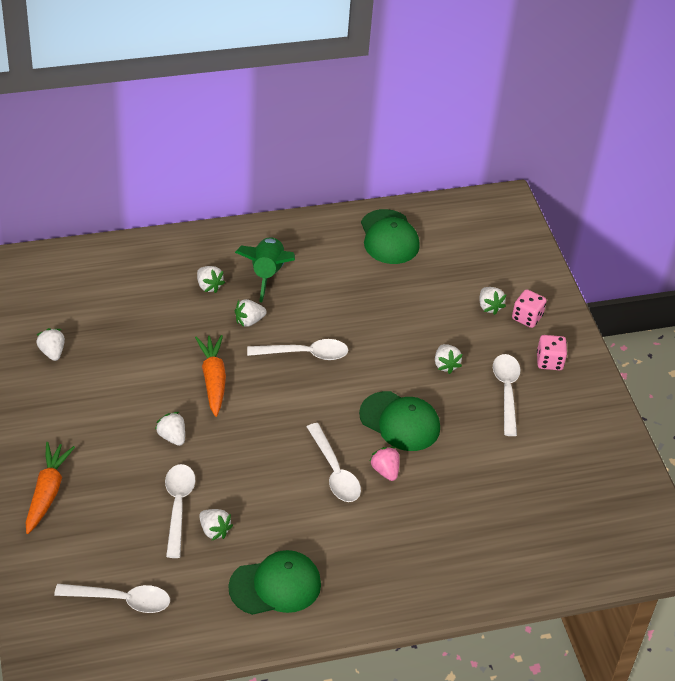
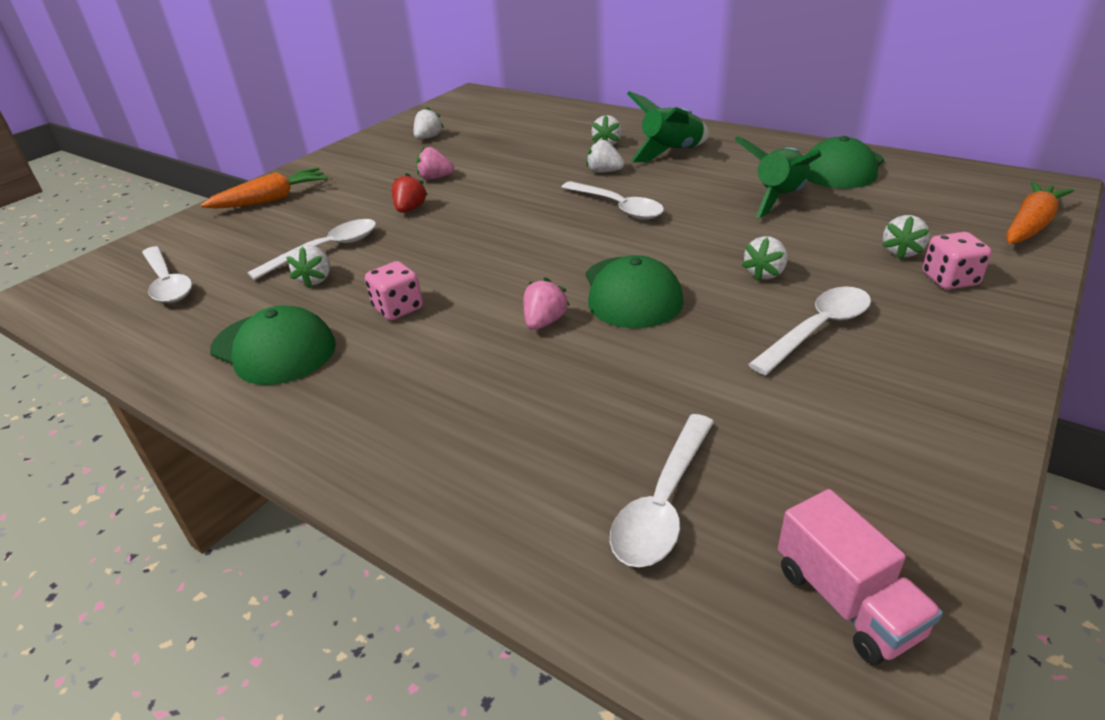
camera: 55 degrees right, 10 degrees down
white strawberry [155,412,185,446] -> red strawberry [392,173,428,213]
orange carrot [195,335,226,417] -> orange carrot moved to [1006,181,1074,244]
white spoon [307,423,361,502] -> white spoon moved to [610,414,714,567]
pink dice [537,335,567,370] -> pink dice moved to [365,261,423,320]
none -> pink strawberry [416,147,454,180]
none -> green rocket [734,136,821,218]
none -> pink truck [778,489,943,665]

